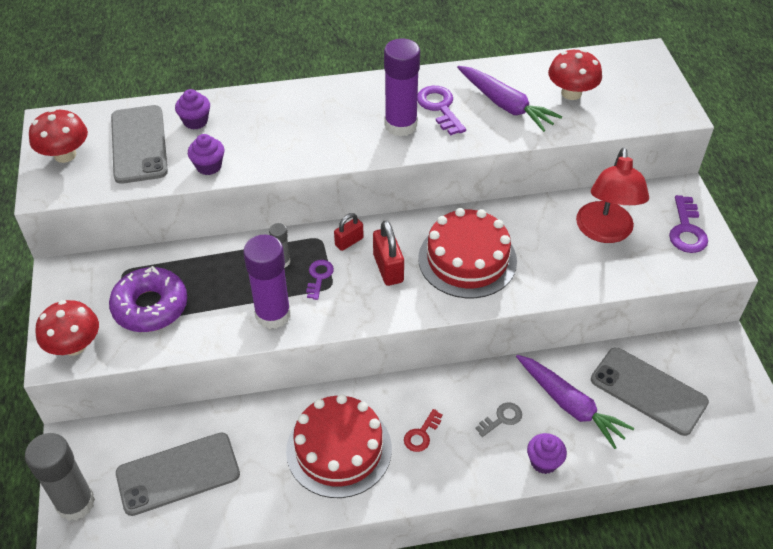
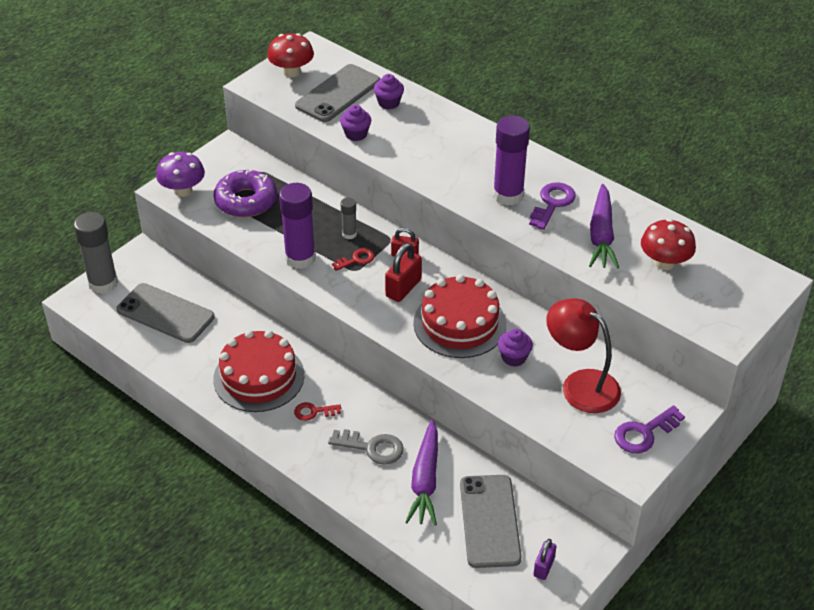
camera: 50 degrees right, 5 degrees down
red mushroom [35,300,99,356] -> purple mushroom [156,152,205,197]
purple key [306,260,334,300] -> red key [332,248,374,271]
grey key [475,403,522,437] -> grey key [328,429,404,465], size x1.58
purple cupcake [527,433,567,474] -> purple cupcake moved to [498,329,533,367]
red lamp [576,147,649,243] -> red lamp turned 75 degrees clockwise [546,298,621,413]
none -> purple padlock [533,539,556,580]

